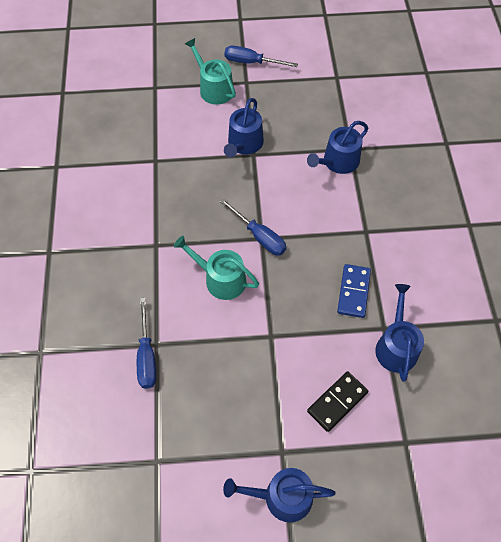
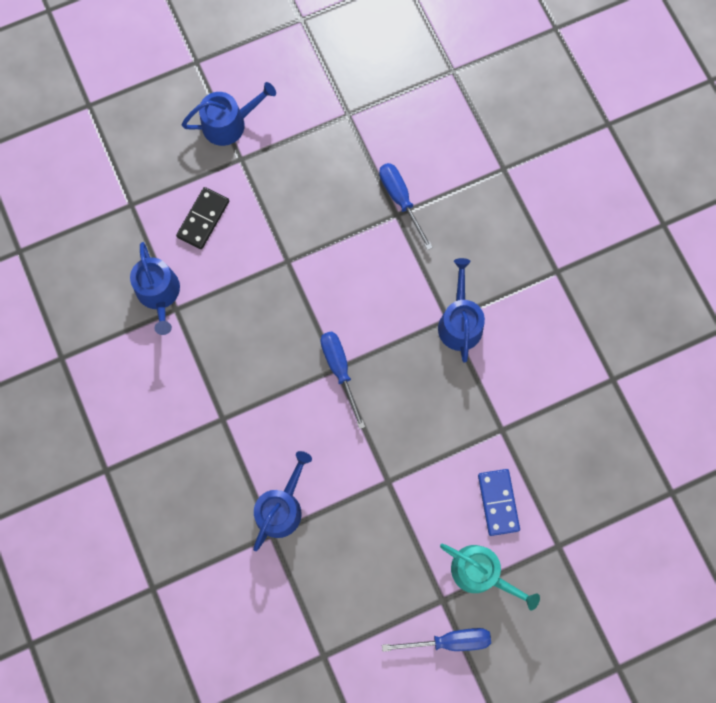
camera: 160 degrees right, 15 degrees up
turquoise watering can [174,236,259,300] -> none
blue screwdriver [219,198,286,256] -> blue screwdriver turned 45 degrees clockwise [320,331,365,429]
blue watering can [224,98,264,158] -> blue watering can moved to [438,258,485,362]
blue domino [337,264,371,318] -> blue domino moved to [478,469,520,536]

